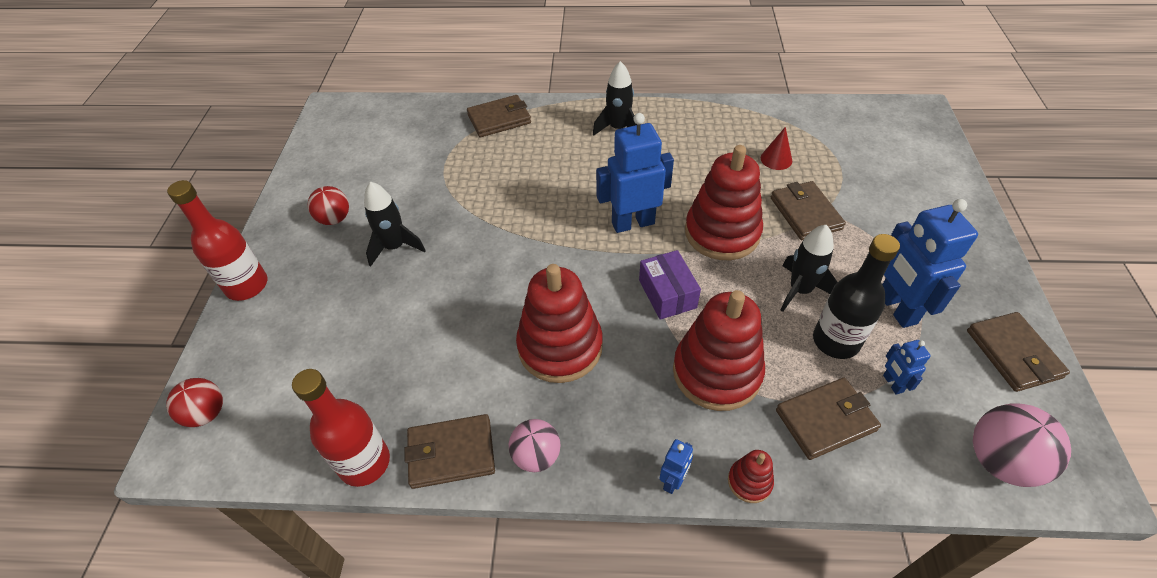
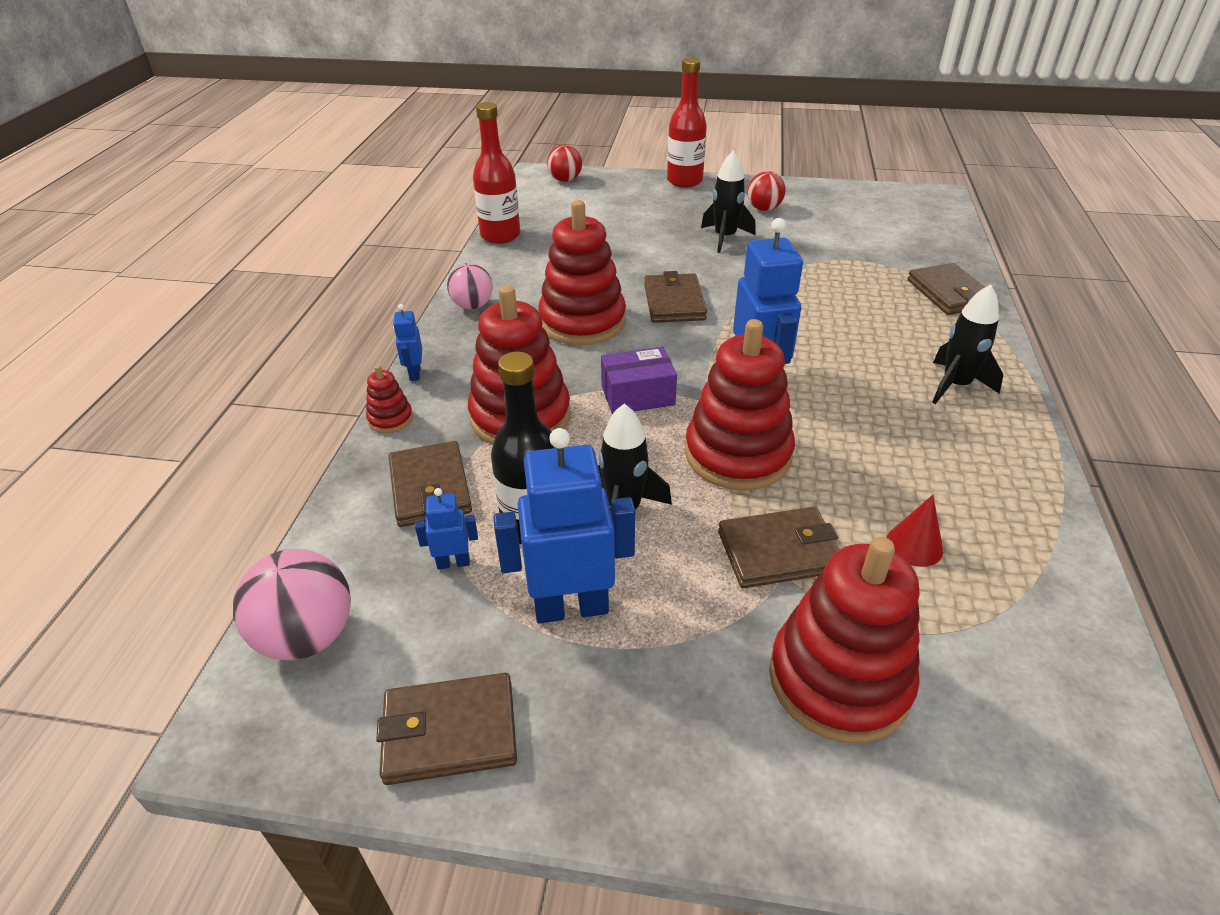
camera: 95 degrees right, 10 degrees down
brown wallet [404,414,495,489] -> brown wallet moved to [644,271,707,323]
blue robot [659,439,693,494] -> blue robot turned 45 degrees clockwise [393,304,422,381]
none -> red stacking toy [769,537,920,743]

